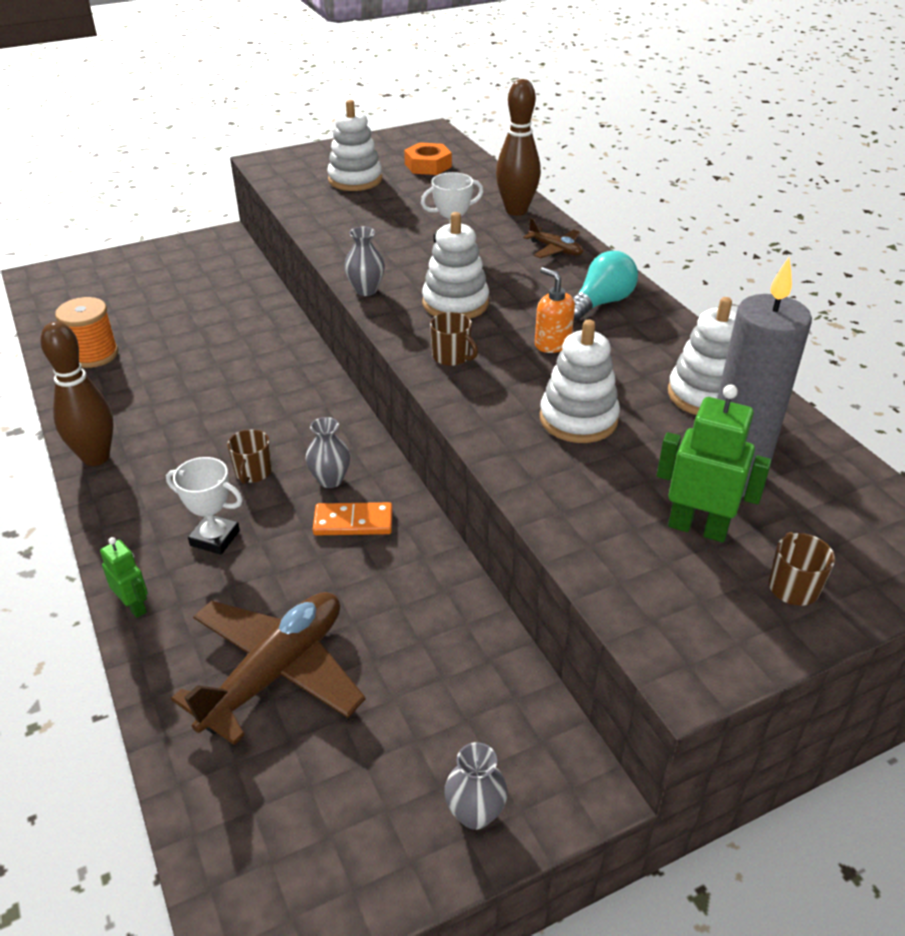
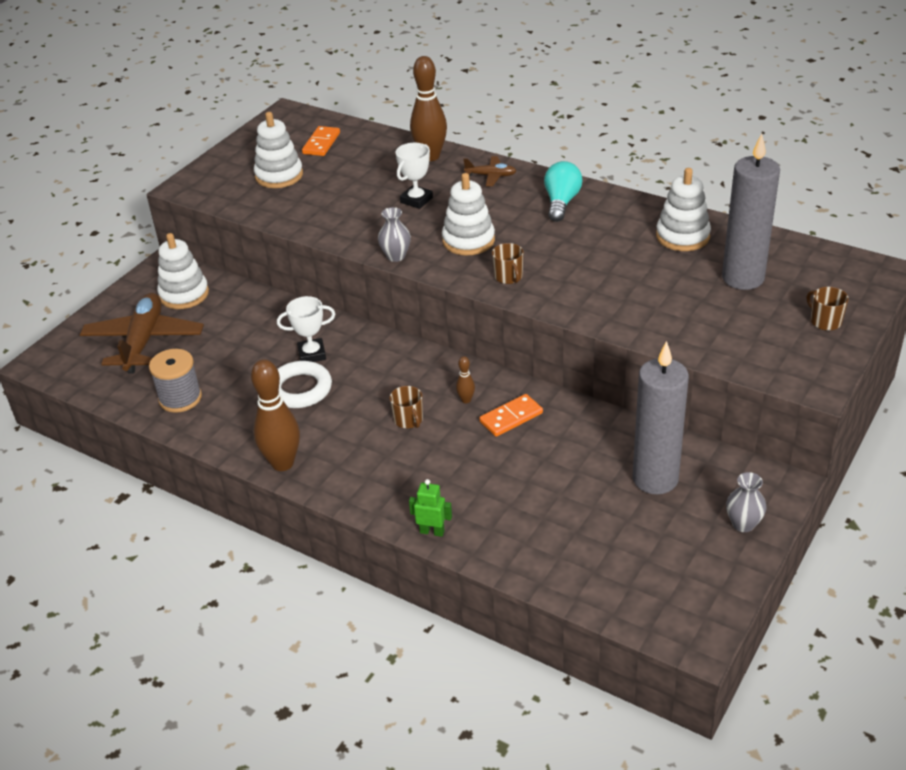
camera: 30 degrees left, 0 degrees up
orange spool [55,297,118,368] -> grey spool [149,349,202,413]
white trophy [166,457,243,555] -> white trophy moved to [277,296,335,362]
brown plane [171,592,366,745] -> brown plane moved to [80,293,204,374]
grey vase [306,417,350,488] -> brown bowling pin [456,356,475,403]
orange nut [404,142,452,175] -> orange domino [302,126,340,156]
brown mug [430,312,478,366] -> brown mug turned 60 degrees clockwise [492,243,524,284]
orange soap dispenser [535,267,575,353] -> none
white stacking toy [540,320,620,443] -> white stacking toy moved to [157,233,209,309]
green robot [657,385,772,543] -> none
none -> white ring [278,361,332,408]
none -> grey candle [632,341,689,494]

